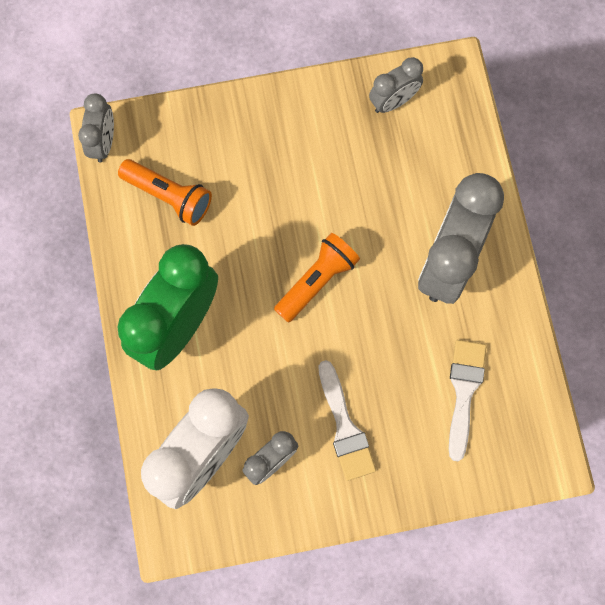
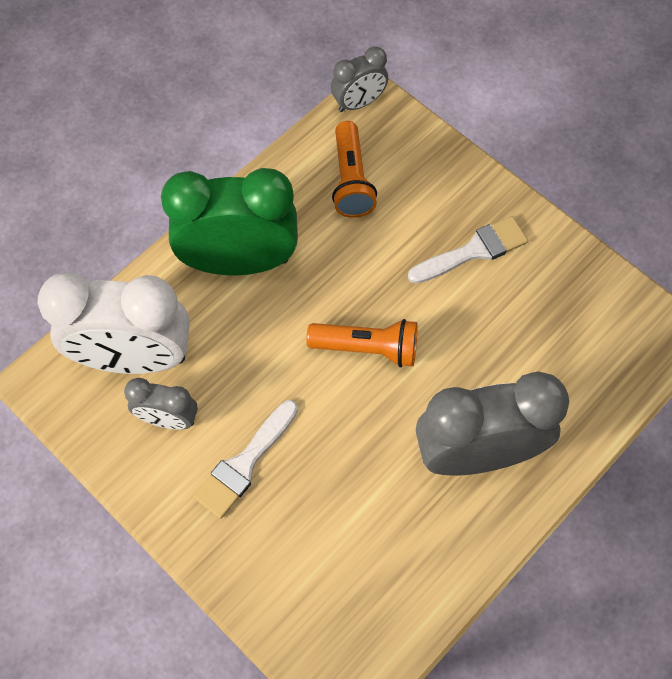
camera: 55 degrees right, 10 degrees down
grey clock [369,57,423,113] -> none
white brush [449,340,486,461] -> white brush moved to [408,216,528,284]

